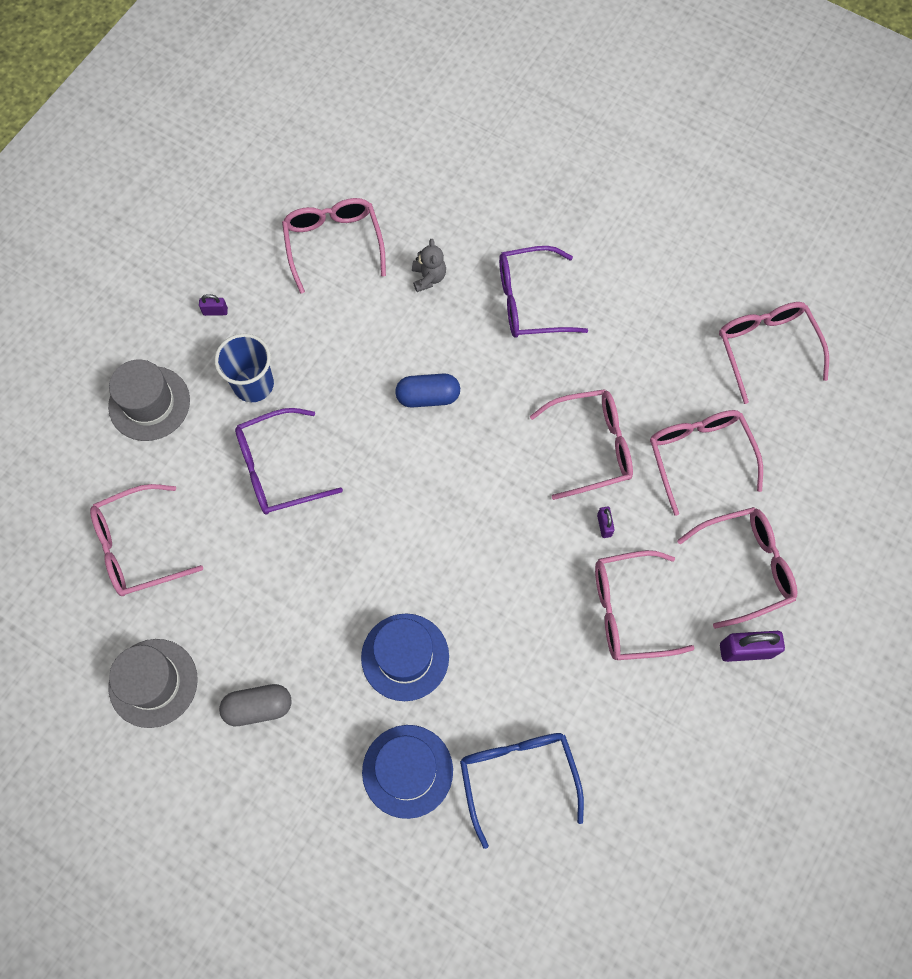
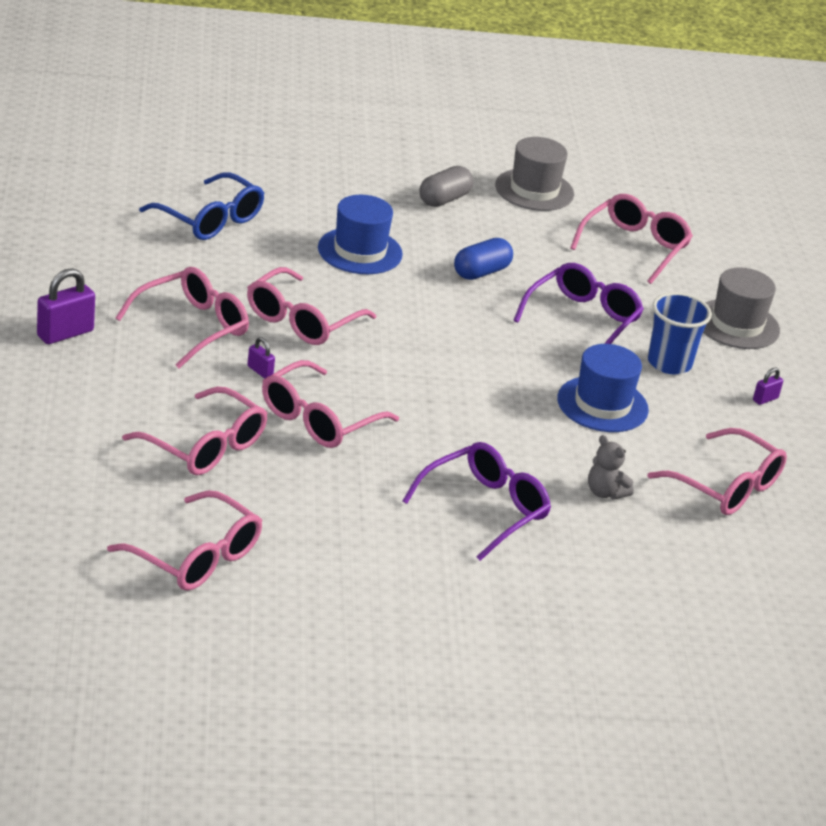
camera: 140 degrees right, 35 degrees down
blue hat [362,725,453,819] -> blue hat moved to [557,344,649,432]
blue capsule [395,373,460,408] -> blue capsule moved to [454,238,513,280]
pink glasses [677,507,797,629] -> pink glasses moved to [247,267,376,345]

